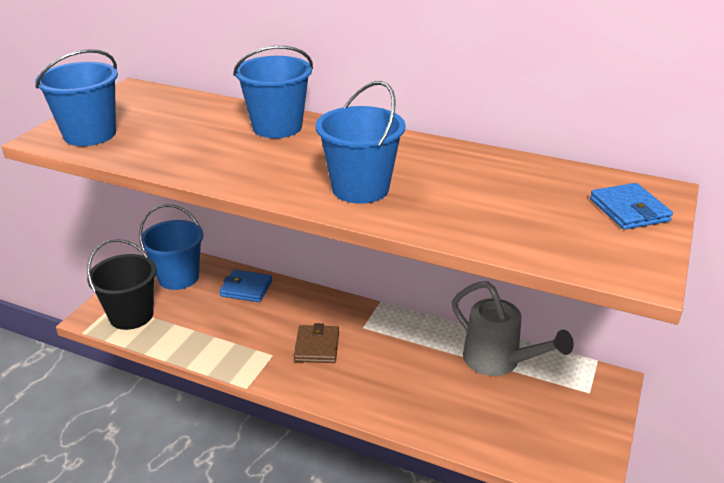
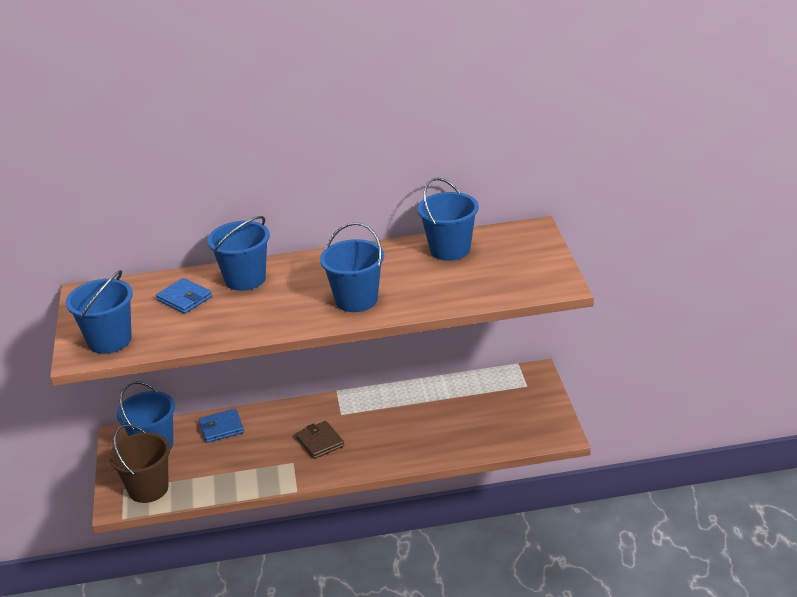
camera: 30 degrees left, 0 degrees up
black bucket [87,239,157,330] -> brown bucket [109,424,170,503]
grey watering can [452,281,574,376] -> none
blue wallet [590,183,673,230] -> blue wallet moved to [156,278,212,314]
none -> blue bucket [417,178,479,261]

